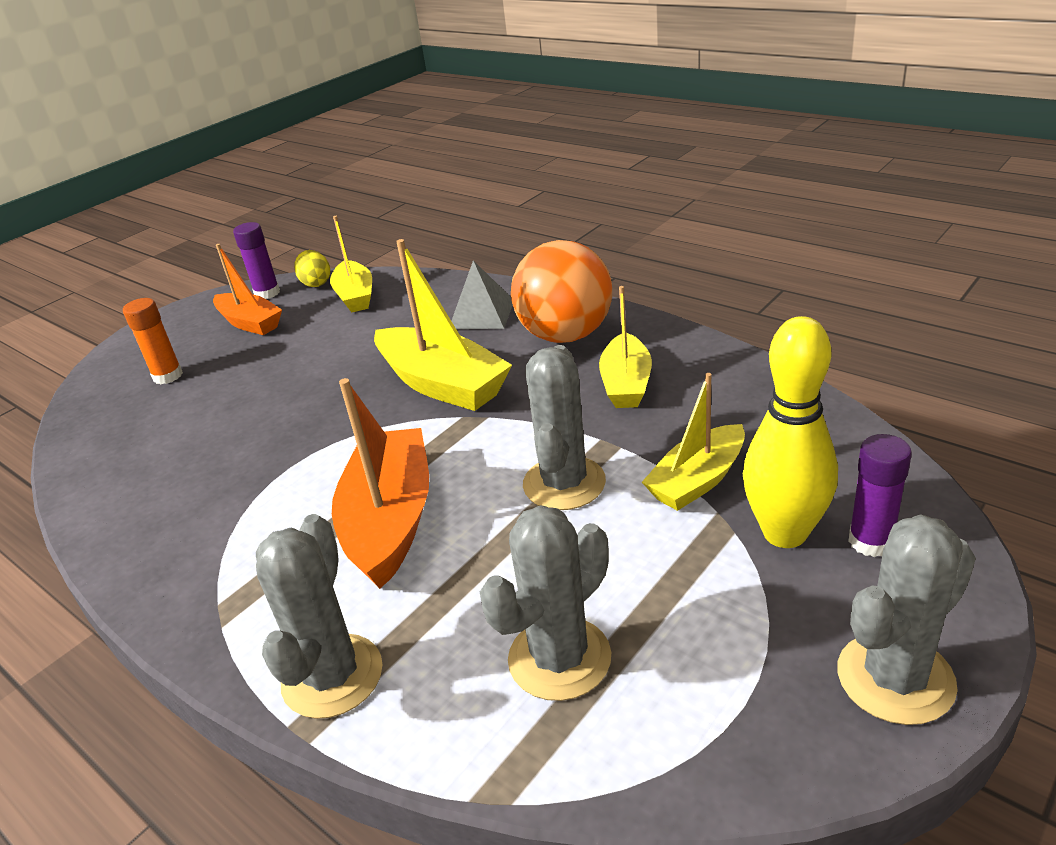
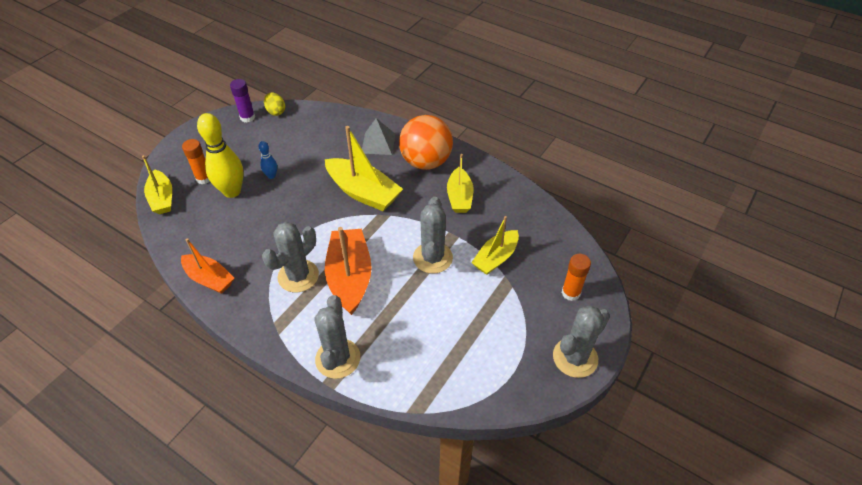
camera: 10 degrees left, 15 degrees up
orange boat [213,244,282,335] -> orange boat moved to [181,238,234,294]
yellow boat [330,216,372,313] -> yellow boat moved to [142,155,172,214]
grey cactus [480,505,611,701] -> grey cactus moved to [262,222,319,293]
yellow bowling pin [743,316,838,548] -> yellow bowling pin moved to [197,113,243,198]
purple glue stick [848,434,912,557] -> orange glue stick [562,254,591,301]
none -> blue bowling pin [258,141,277,179]

